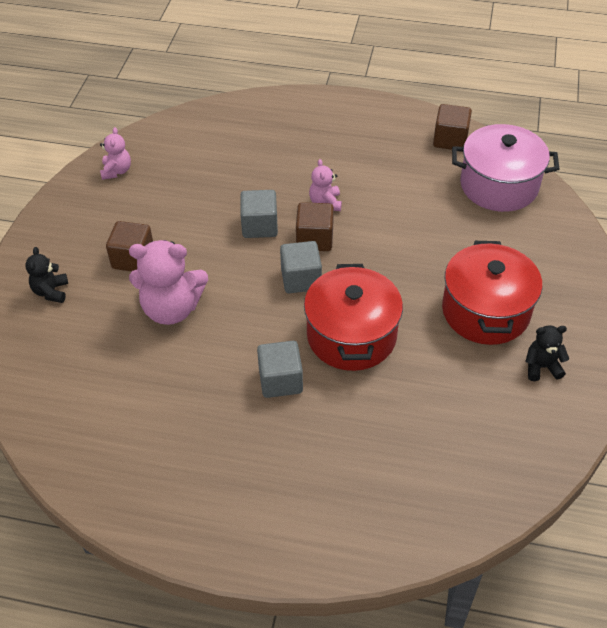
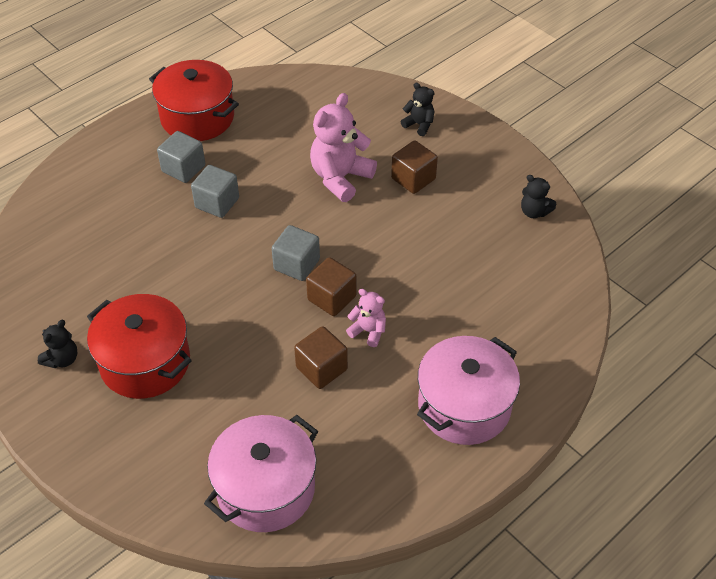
camera: 125 degrees right, 0 degrees up
pink teddy bear [100,127,131,180] -> black teddy bear [521,175,556,218]
grey cube [240,190,278,238] -> grey cube moved to [157,131,205,183]
red pot [304,264,403,371] -> red pot moved to [149,60,239,141]
brown cube [433,104,472,150] -> brown cube moved to [294,326,348,389]
none -> pink pot [417,336,520,445]

